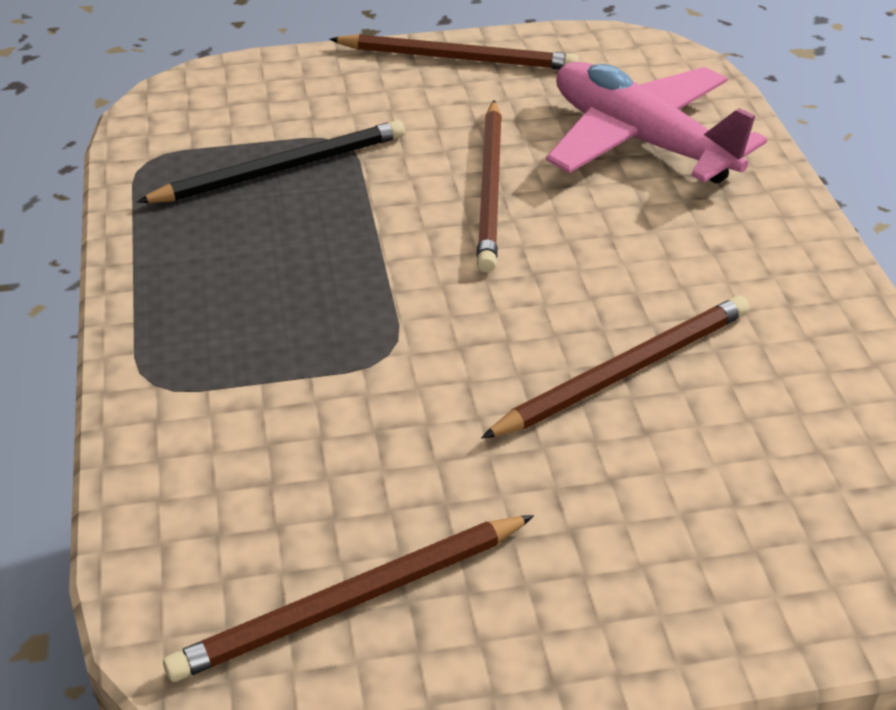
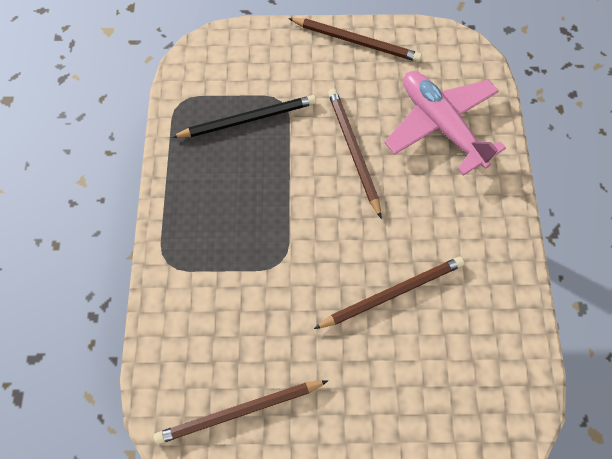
camera: 10 degrees right, 25 degrees up
brown pencil [477,100,502,273] -> brown pencil turned 150 degrees clockwise [328,89,381,218]

